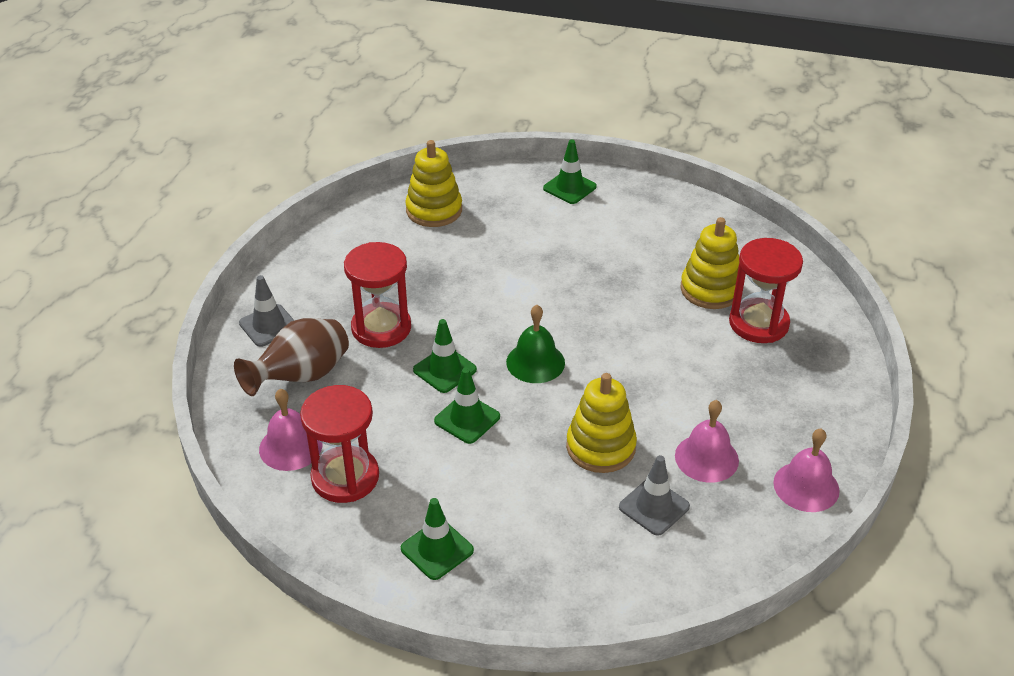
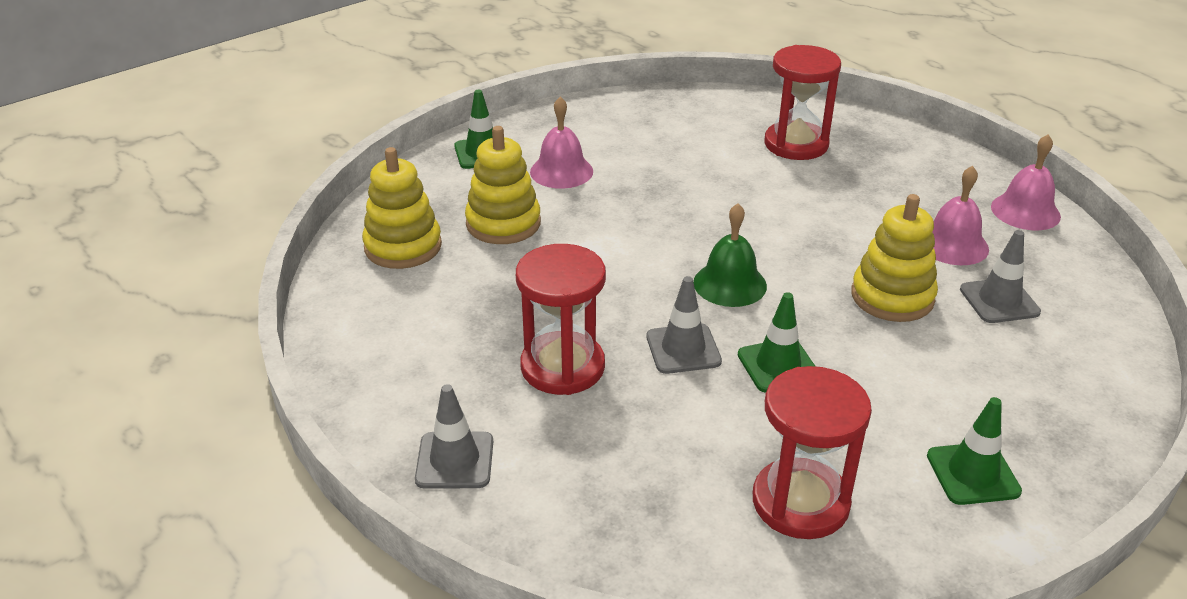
camera: 55 degrees left, 5 degrees down
brown vase [234,318,349,396] -> none
pink bell [259,389,322,471] -> pink bell moved to [530,97,593,189]
green traffic cone [413,319,477,393] -> grey traffic cone [646,276,722,374]
yellow stacking toy [680,217,739,309] -> yellow stacking toy moved to [465,126,541,244]

